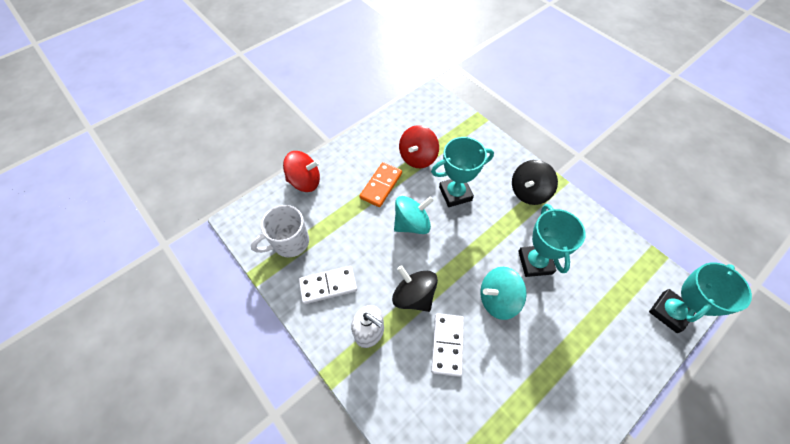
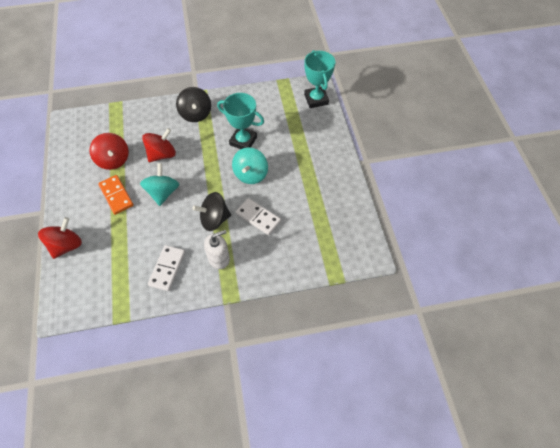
camera: 60 degrees left, 0 degrees up
white mug [251,205,309,257] -> none
turquoise trophy [431,137,494,207] -> red spinning top [142,128,176,162]

